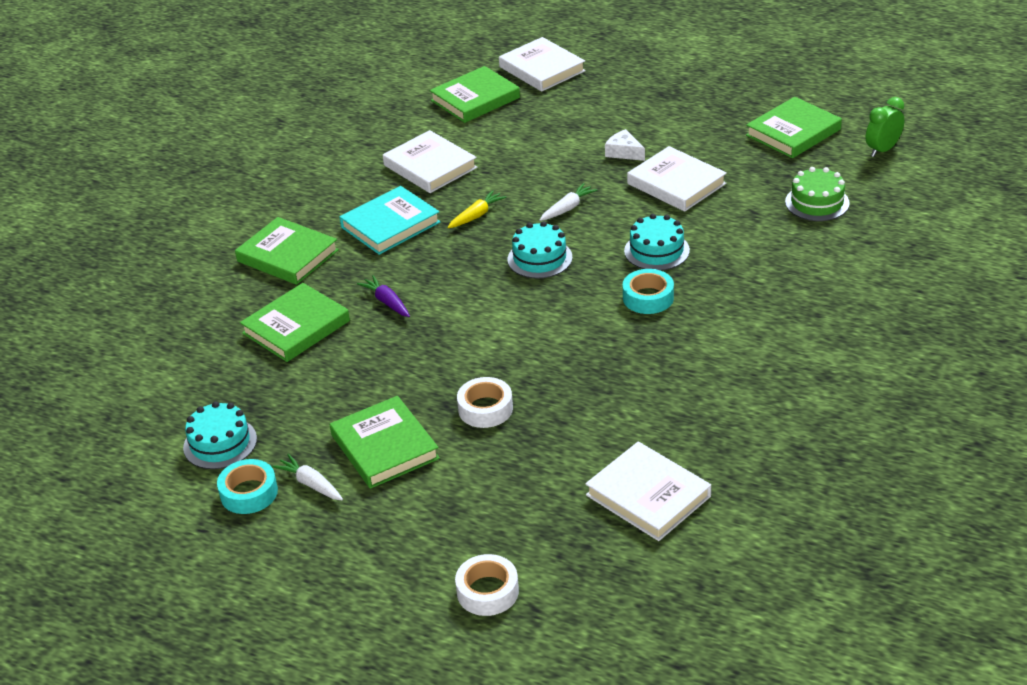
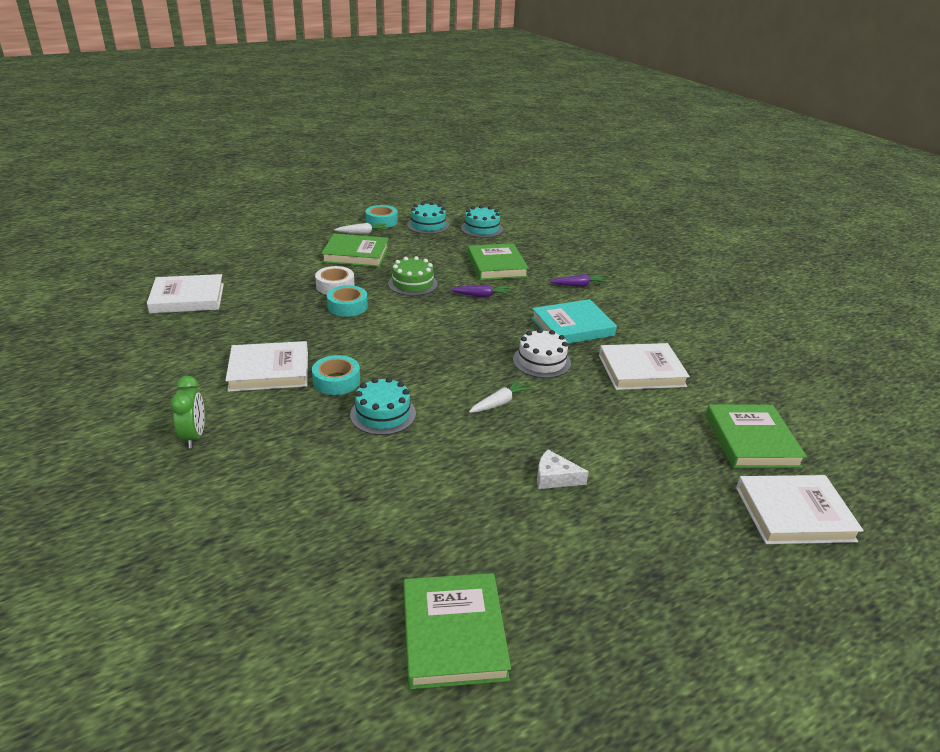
camera: 120 degrees right, 5 degrees down
green book [235,217,339,285] -> purple carrot [550,274,608,286]
turquoise book [340,186,441,255] -> turquoise book turned 75 degrees clockwise [531,299,617,344]
yellow carrot [447,190,506,228] -> white cake [513,328,571,378]
white tape [455,554,519,616] -> none
turquoise cake [508,221,572,279] -> turquoise cake moved to [461,205,503,238]
white carrot [540,183,597,221] -> white carrot turned 120 degrees counterclockwise [469,380,531,413]
white cheese [605,129,645,161] -> white cheese turned 150 degrees counterclockwise [537,449,589,489]
white book [627,146,727,212] -> white book moved to [225,341,308,392]
green cake [785,167,850,221] -> green cake moved to [388,256,438,296]
green clock [866,97,904,157] -> green clock moved to [170,376,205,448]
none -> turquoise tape [327,285,368,317]

